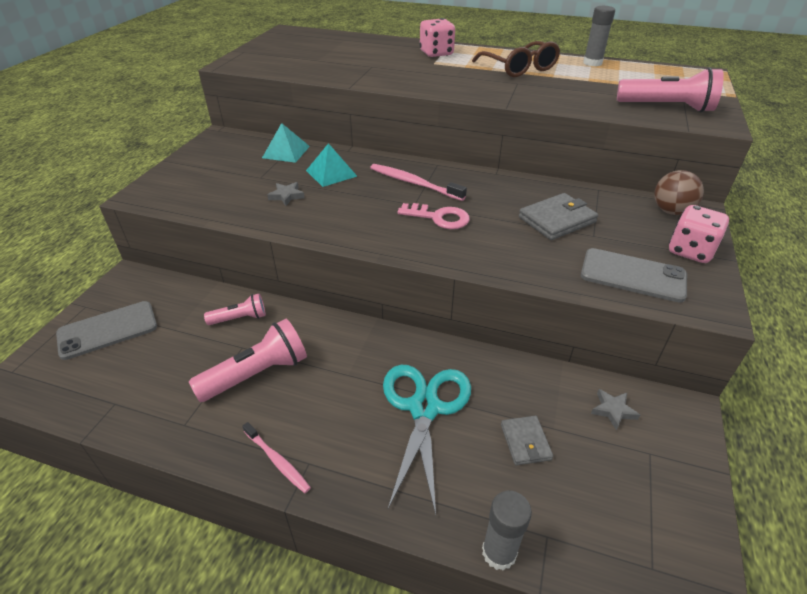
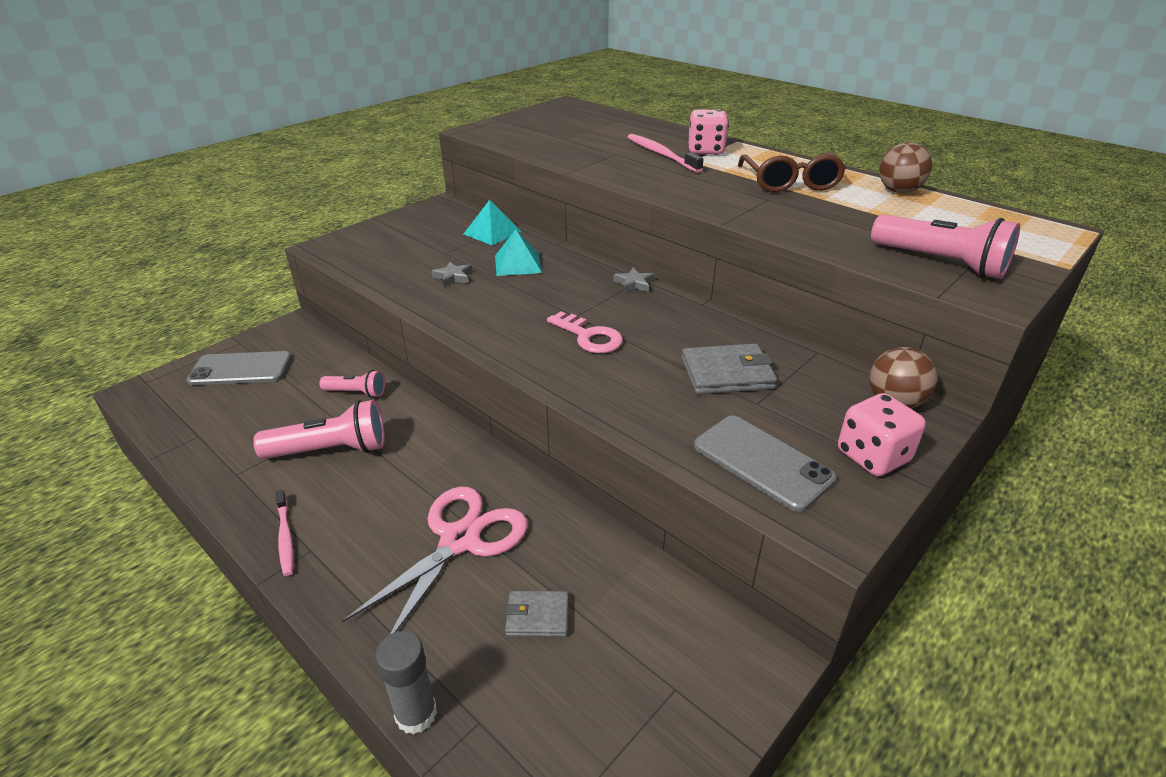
camera: 25 degrees right, 5 degrees down
pink toothbrush [370,164,467,201] -> pink toothbrush moved to [627,134,703,173]
turquoise scissors [383,365,471,515] -> pink scissors [342,487,528,634]
grey wallet [501,416,553,465] -> grey wallet turned 75 degrees clockwise [505,591,569,637]
grey glue stick [583,6,615,66] -> brown ball [879,142,932,193]
grey star [591,389,640,431] -> grey star moved to [614,268,654,293]

